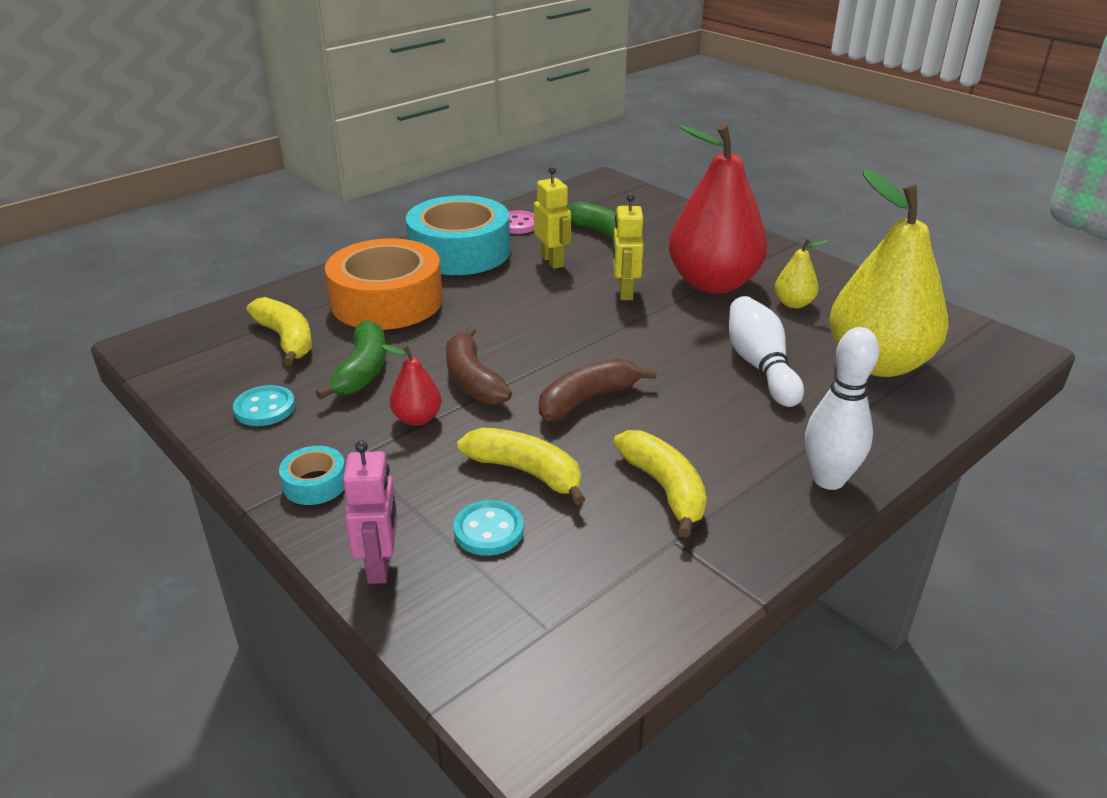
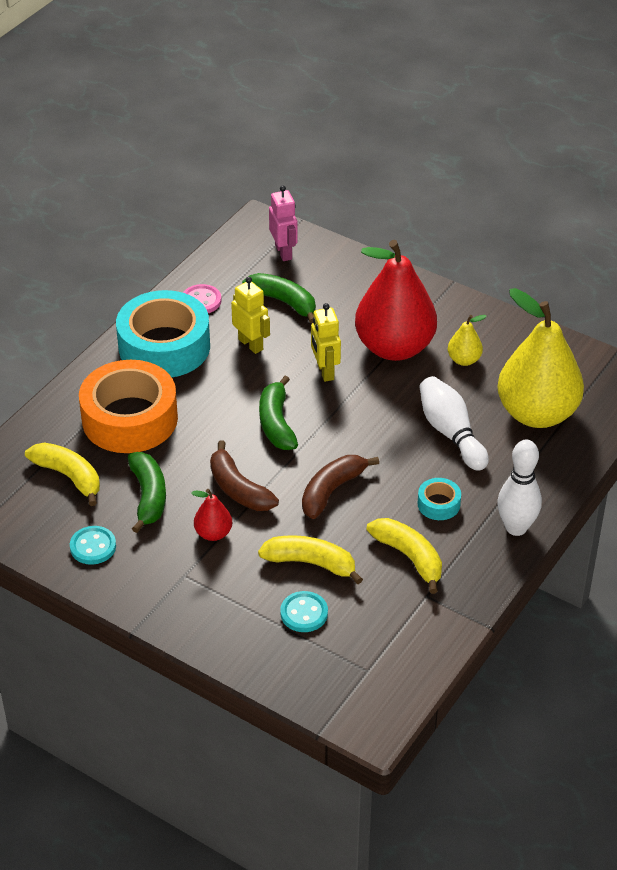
camera: 15 degrees left, 10 degrees up
turquoise tape [279,446,345,505] -> turquoise tape moved to [418,478,461,520]
pink robot [343,440,398,584] -> pink robot moved to [269,185,298,261]
none -> green banana [259,376,298,450]

